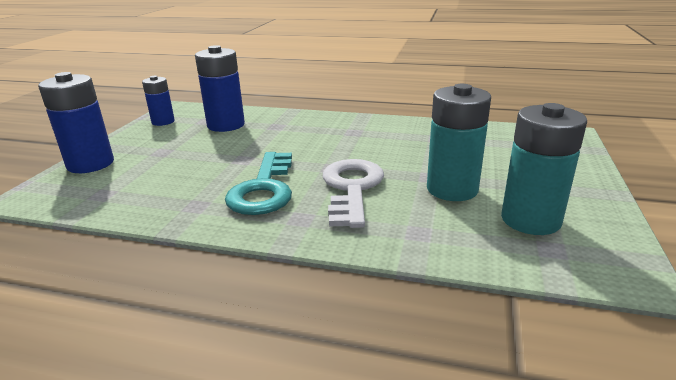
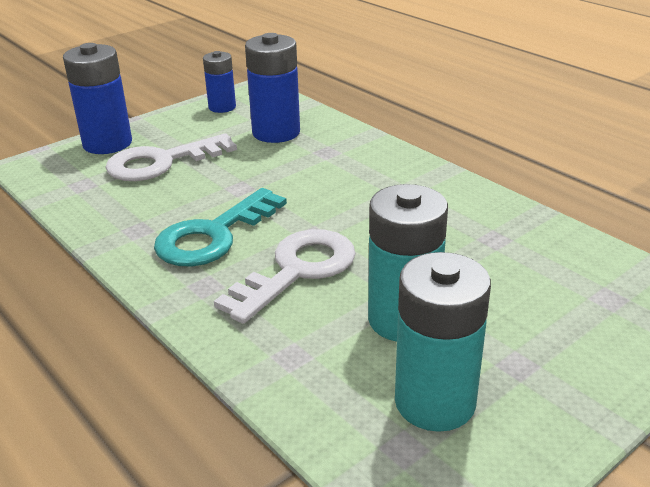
camera: 35 degrees right, 5 degrees up
none -> white key [105,133,237,181]

